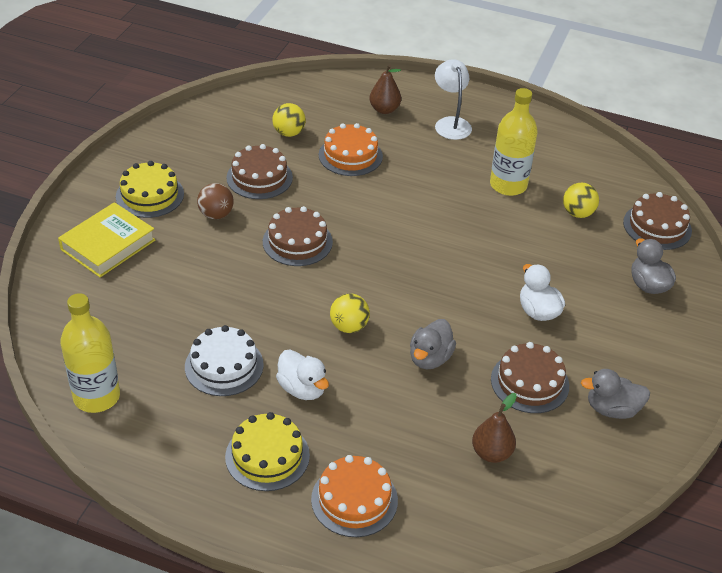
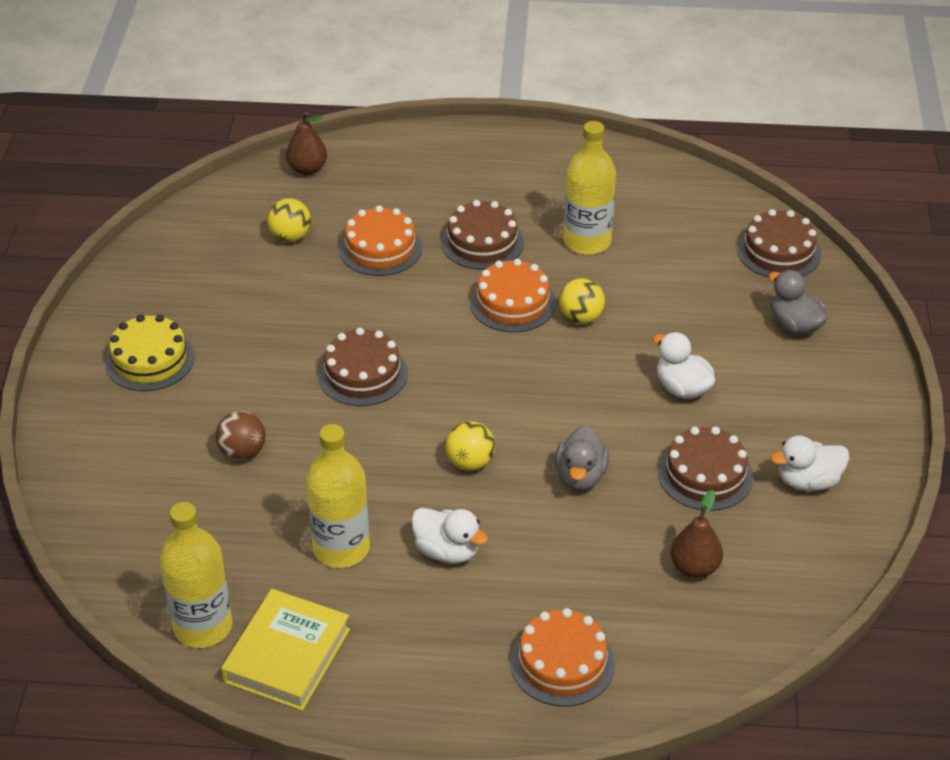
camera: 15 degrees left, 0 degrees up
yellow book [58,202,156,277] -> yellow book moved to [221,589,350,711]
white cake [185,325,264,396] -> yellow bottle [306,424,370,568]
brown ball [197,183,234,219] -> brown ball moved to [216,411,265,460]
yellow cake [225,412,310,491] -> none
brown cake [226,144,293,199] -> brown cake moved to [441,200,524,270]
brown pear [369,64,401,114] -> brown pear moved to [286,112,327,175]
white lamp [435,59,472,140] -> none
yellow ball [563,183,599,218] -> yellow ball moved to [559,278,605,324]
grey duck [581,369,650,419] -> white duck [770,435,849,491]
none -> orange cake [470,259,556,332]

